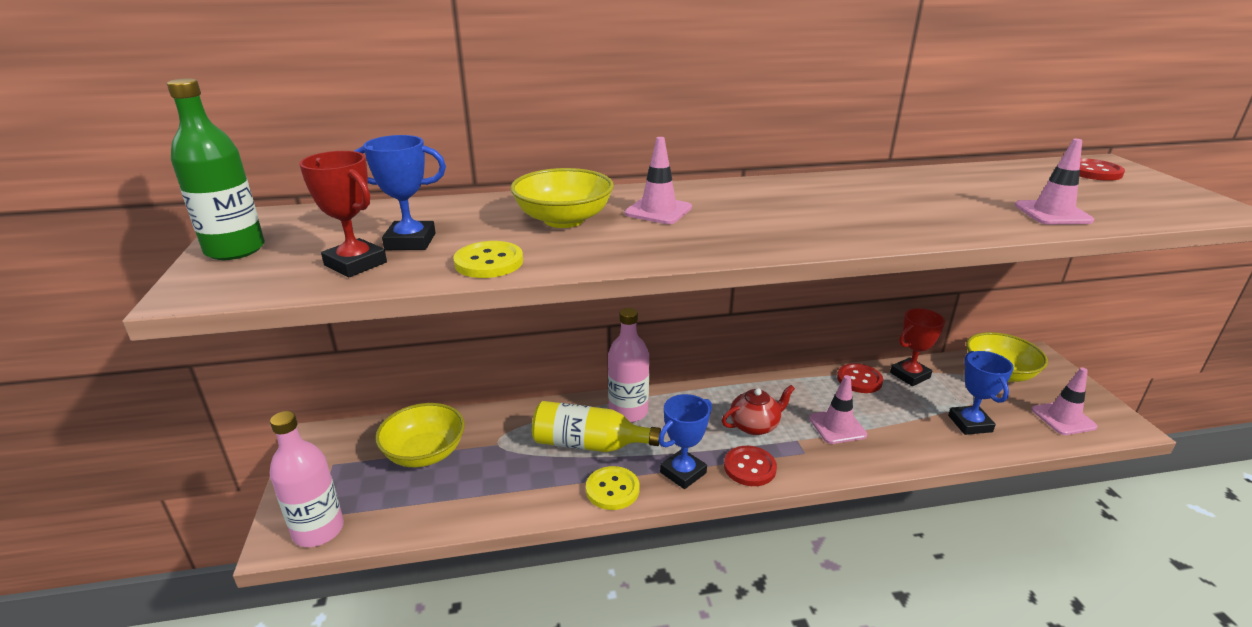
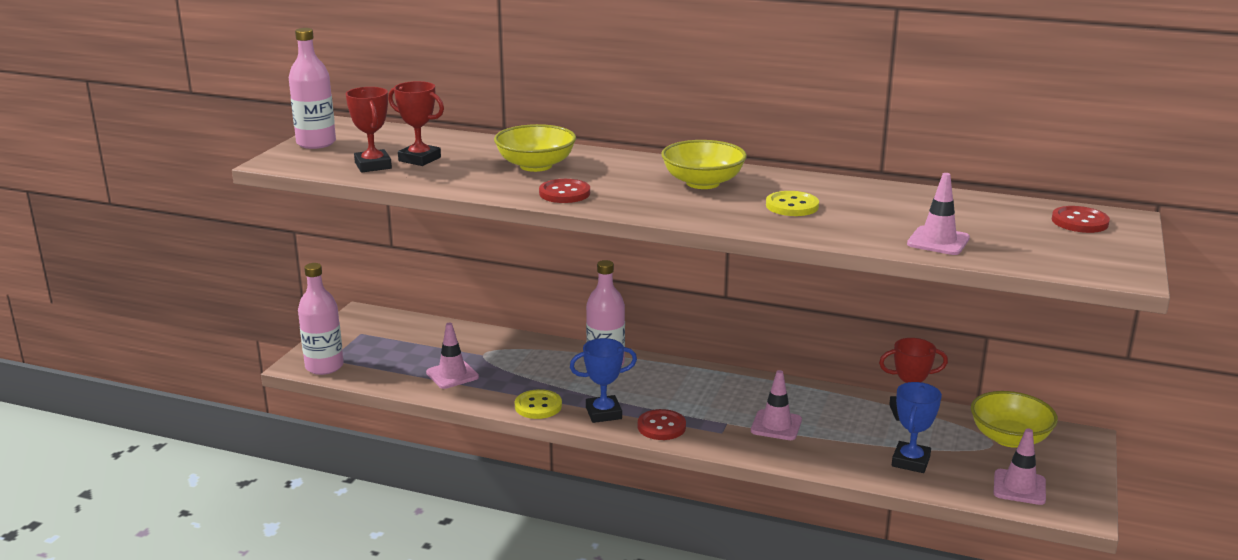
camera: 30 degrees right, 5 degrees down
green bottle [167,78,265,260] -> pink bottle [289,28,336,149]
blue trophy [354,135,446,250] -> red trophy [388,81,444,166]
yellow bowl [375,403,465,467] -> yellow bowl moved to [661,140,747,189]
yellow button [453,241,523,278] -> yellow button moved to [766,191,819,216]
yellow bottle [532,401,661,452] -> none
pink traffic cone [625,137,692,224] -> pink traffic cone moved to [426,323,479,389]
red teapot [722,385,795,435] -> none
red button [837,363,883,393] -> red button moved to [539,179,590,203]

